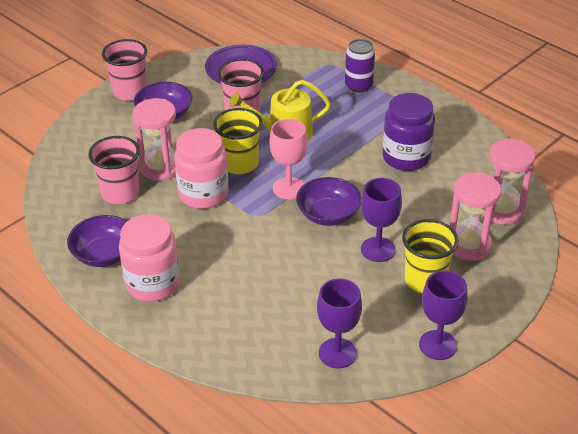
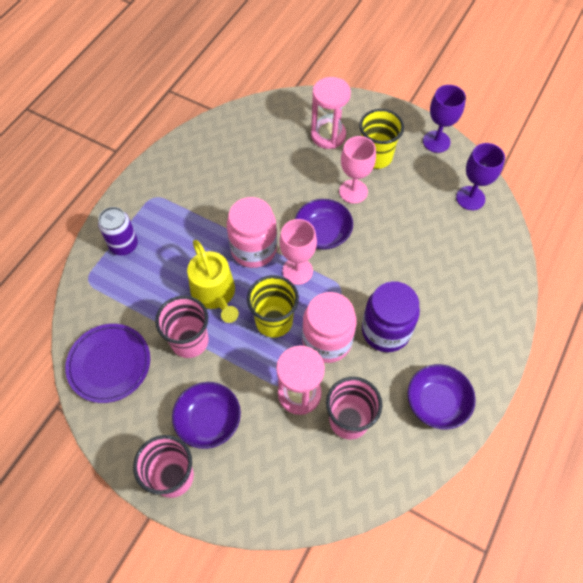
camera: 105 degrees left, 20 degrees up
pink jar [119,214,180,302] -> pink jar moved to [227,197,277,268]
purple goblet [361,178,402,262] -> pink goblet [339,136,376,204]
purple jar [382,93,435,171] -> purple jar moved to [362,281,420,352]
pink hourglass [483,138,535,225] -> none

